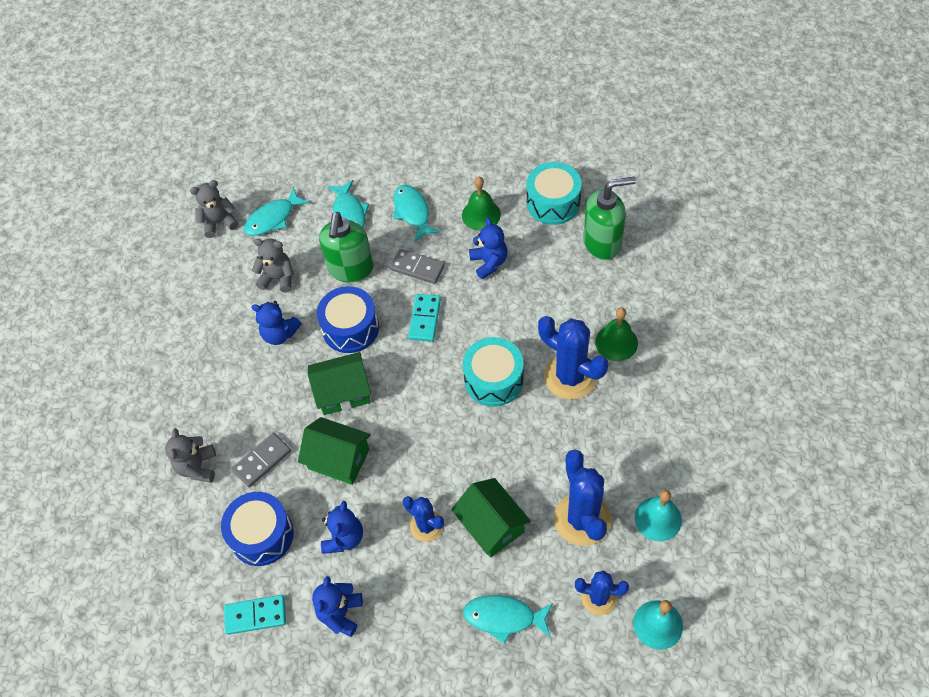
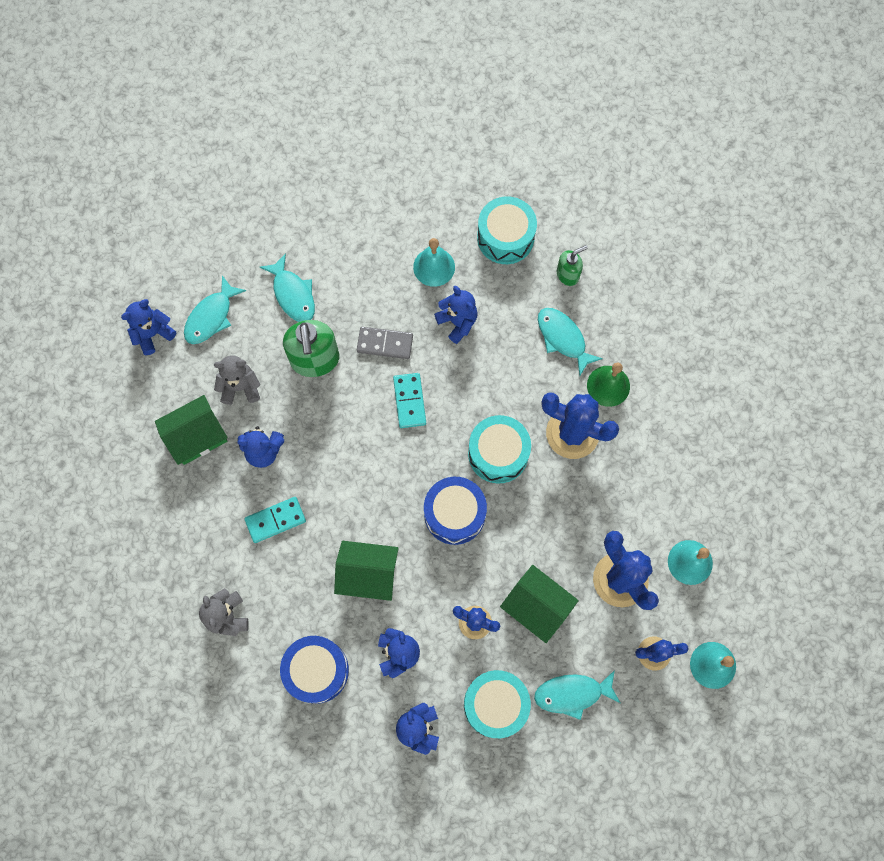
camera: 20 degrees left, 15 degrees up
grey teddy bear [190,180,239,238] -> blue teddy bear [121,299,176,355]
turquoise domino [224,595,286,635] -> turquoise domino moved to [244,497,306,543]
grey domino [232,433,291,488] -> none
green house [308,352,371,415] -> green house moved to [155,395,228,465]
blue drum [317,286,379,353] -> blue drum moved to [424,477,487,545]
turquoise fish [393,185,440,242] -> turquoise fish moved to [538,308,603,376]
green bell [462,177,501,231] -> turquoise bell [413,238,455,287]
green soap dispenser [583,177,636,260] -> green soap dispenser [557,245,588,286], size x0.55
none -> turquoise drum [464,670,531,738]

